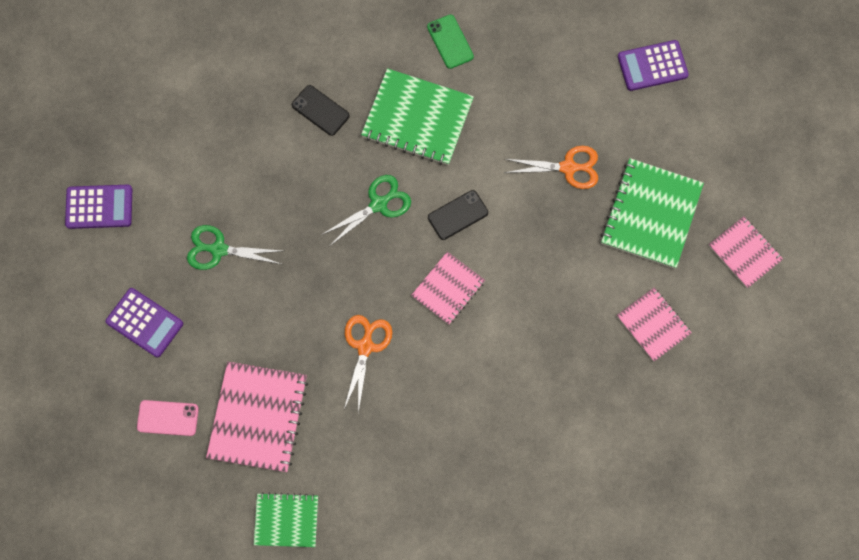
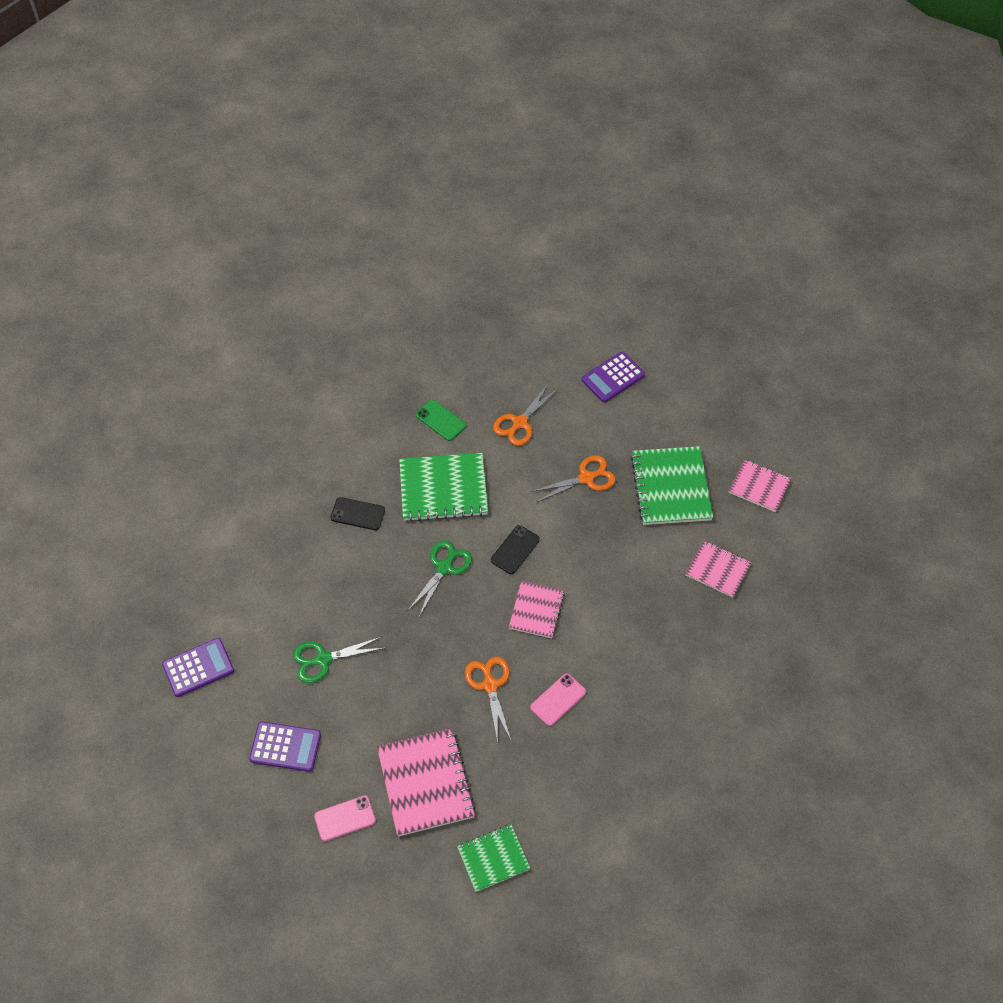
camera: 25 degrees left, 15 degrees down
none -> orange scissors [493,383,559,446]
none -> pink phone [530,673,586,726]

